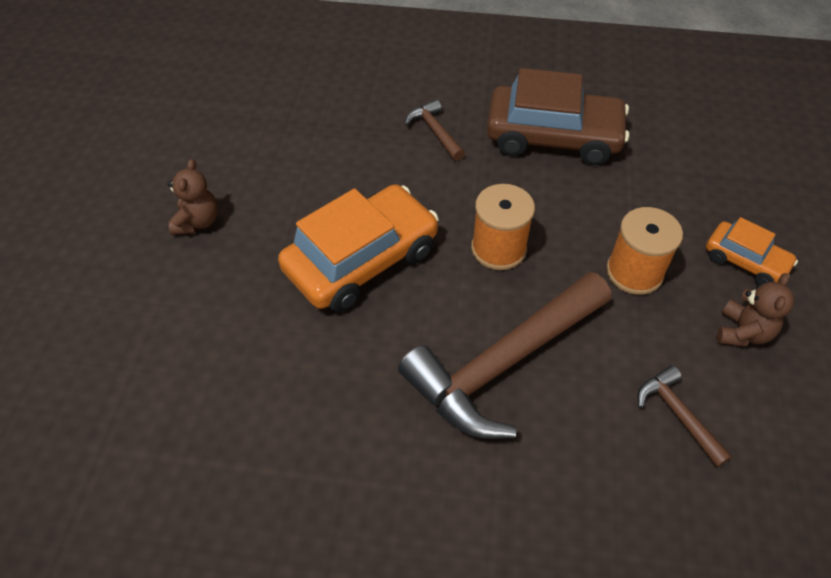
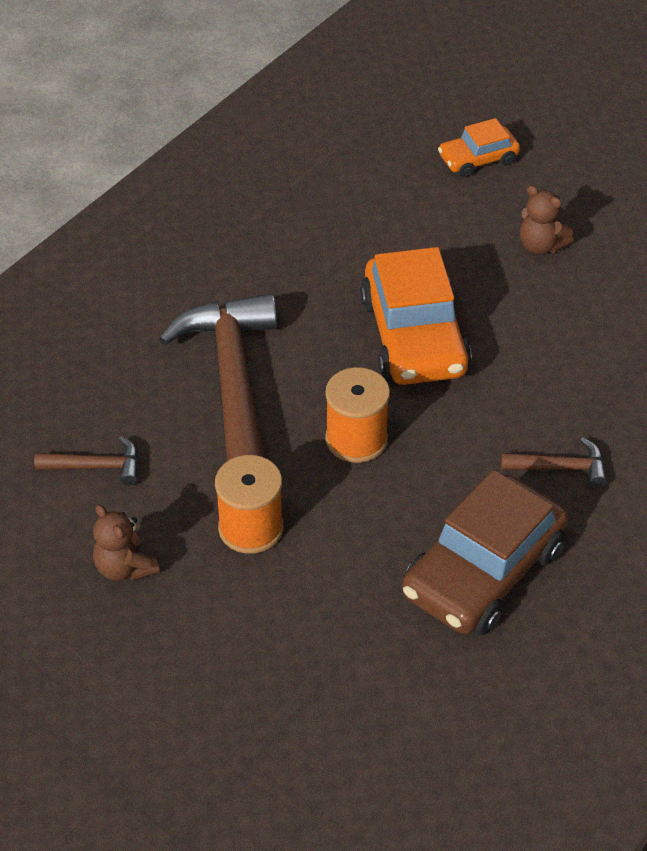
camera: 120 degrees right, 5 degrees down
orange car [706,217,798,285] -> orange car moved to [438,118,520,177]

